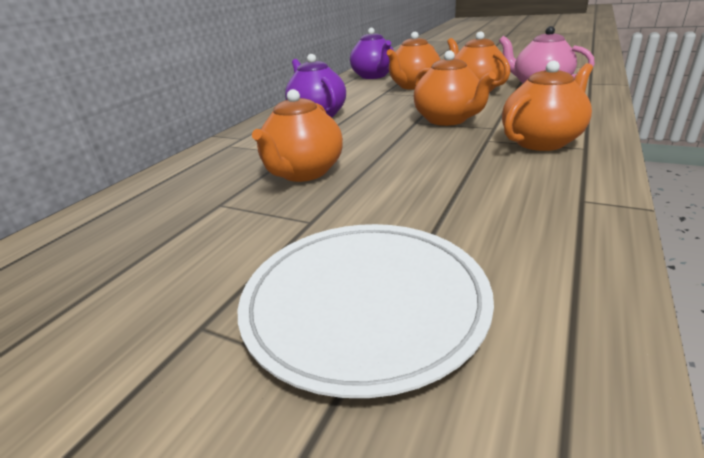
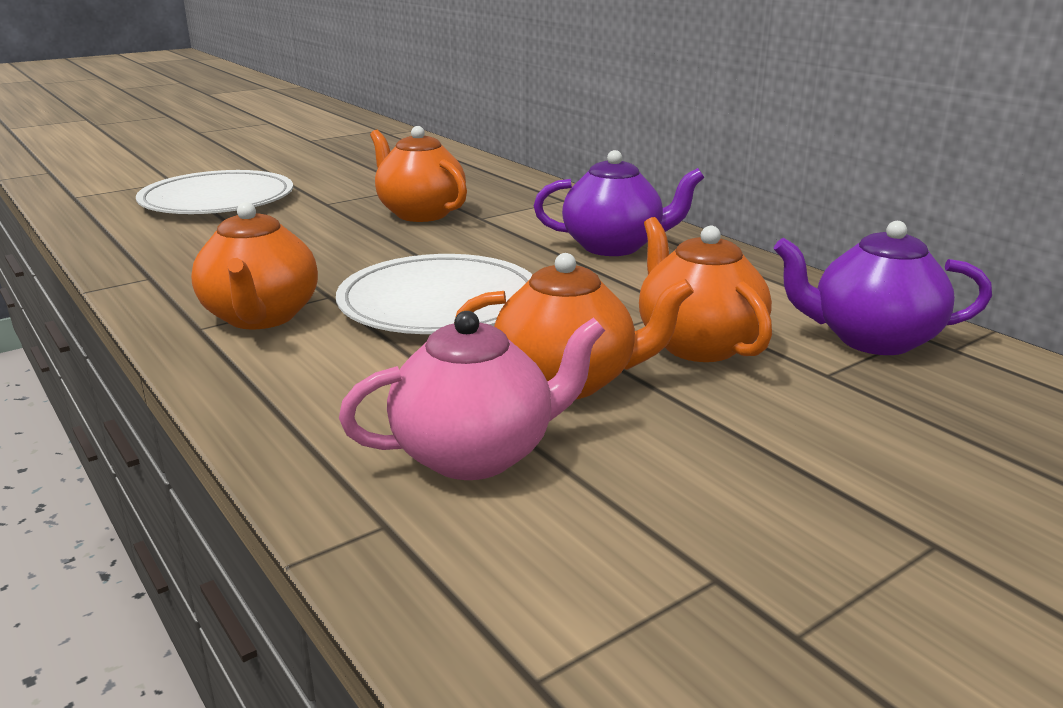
camera: 115 degrees right, 5 degrees down
orange teapot [414,50,496,126] -> white plate [336,254,533,334]

